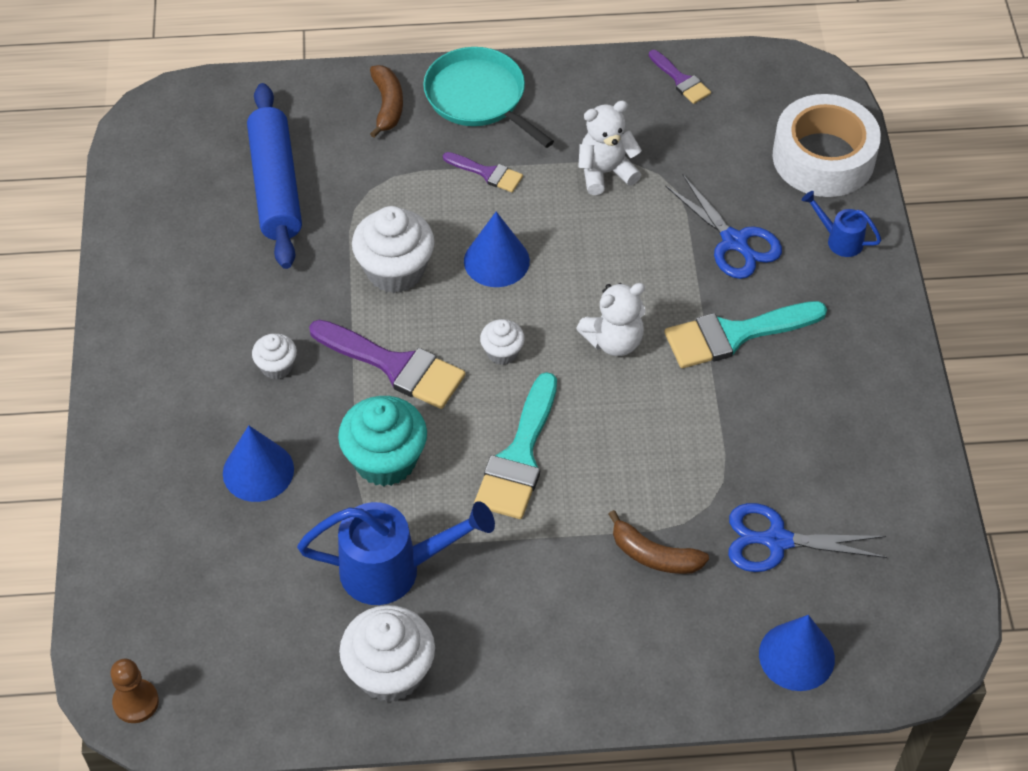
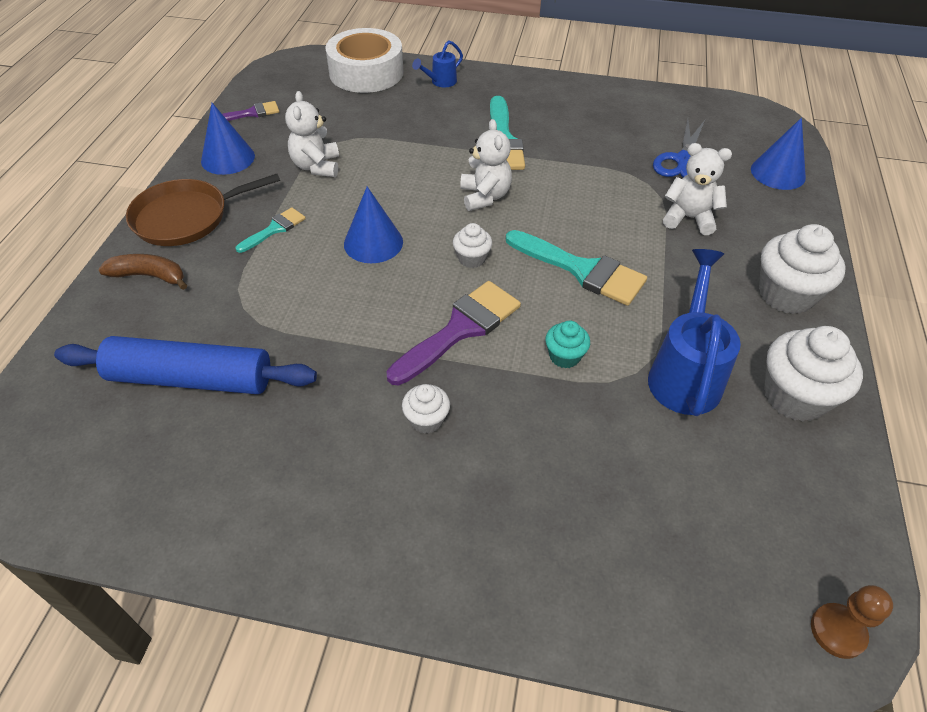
camera: 75 degrees left, 5 degrees down
blue cone [223,425,294,502] -> blue cone moved to [201,103,255,175]
turquoise cupcake [338,396,427,486] -> turquoise cupcake [545,321,590,368], size x0.53
white cupcake [352,206,435,293] -> white cupcake moved to [759,224,846,314]
turquoise pan [423,47,554,148] -> brown pan [126,174,280,246]
purple brush [443,152,523,192] -> turquoise brush [236,207,306,253]
brown banana [609,510,709,574] -> white teddy bear [663,143,732,235]
blue scissors [665,175,782,279] -> none

